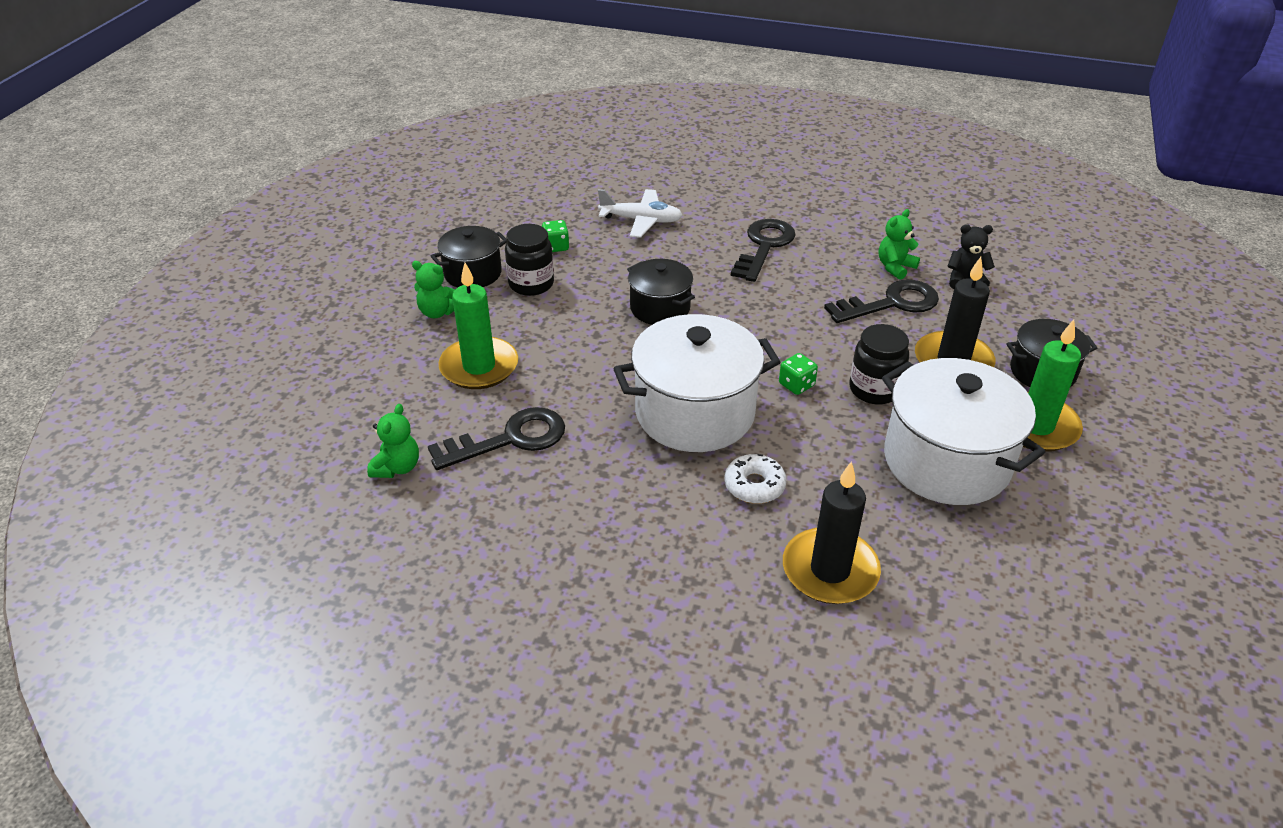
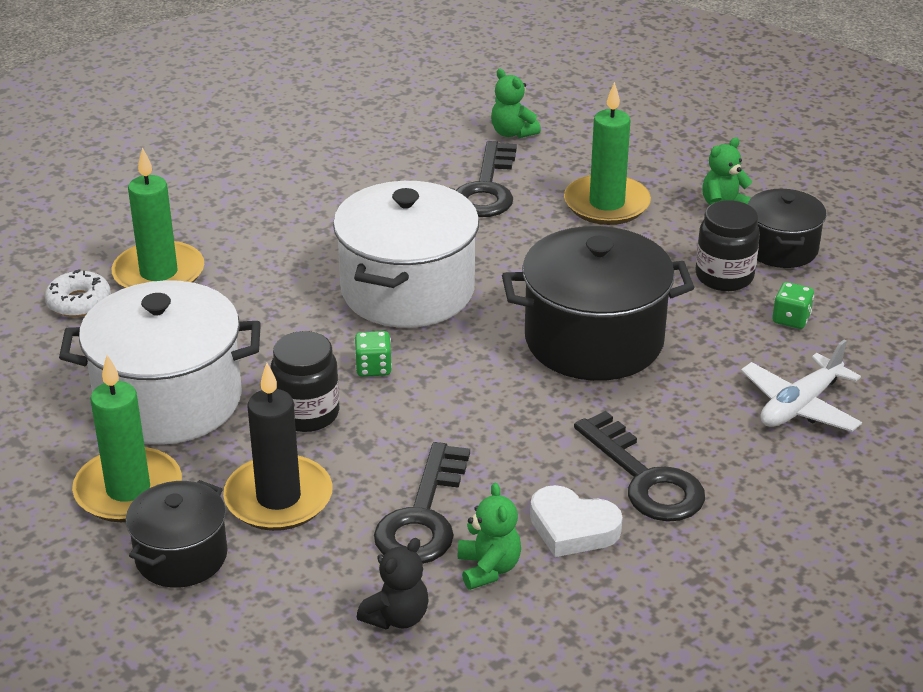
camera: 125 degrees right, 5 degrees down
black pot [627,259,695,325] -> black pot [502,226,694,381], size x1.77
white donut [724,454,787,504] -> white donut moved to [45,269,111,317]
black candle [783,461,881,604] -> green candle [112,147,204,288]
none -> white heart [530,485,623,557]

